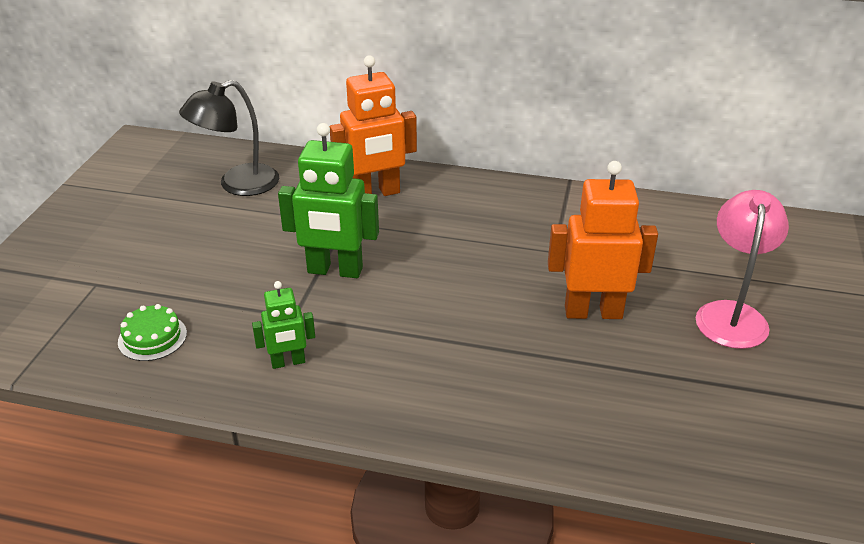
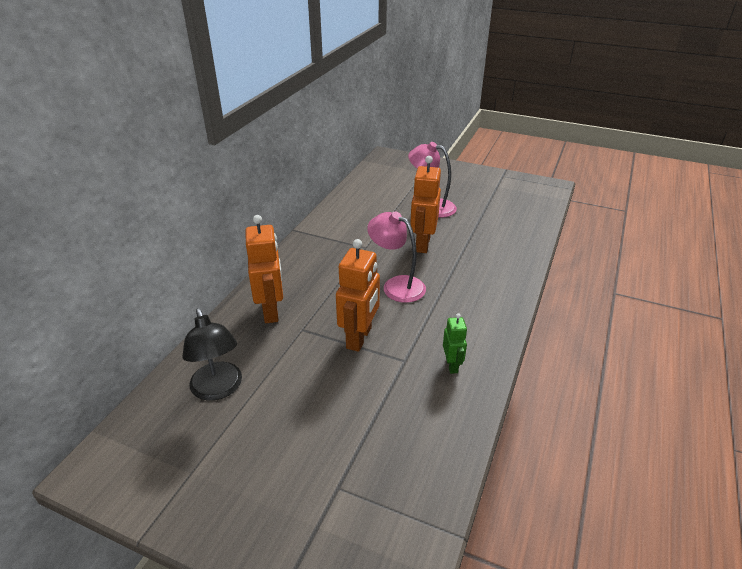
camera: 80 degrees left, 0 degrees up
green cake [118,304,187,361] -> none
green robot [278,123,379,278] -> orange robot [336,239,380,352]
none -> pink lamp [367,211,426,303]

